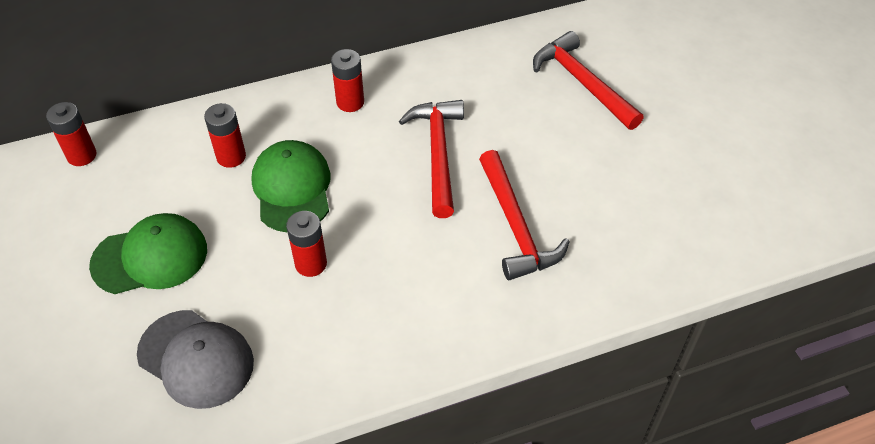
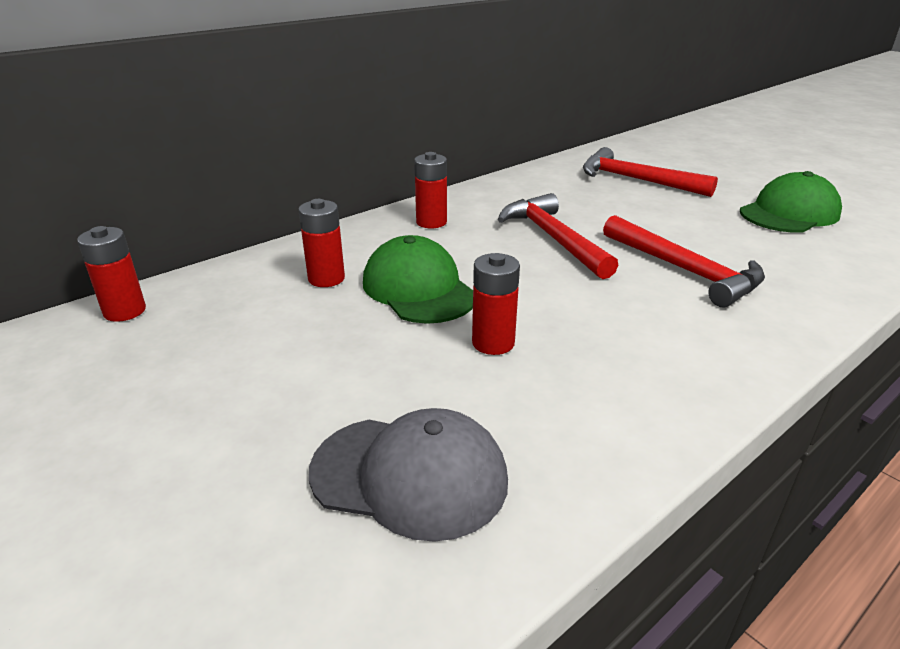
camera: 20 degrees left, 20 degrees down
green cap [89,213,207,294] -> green cap moved to [740,171,842,233]

